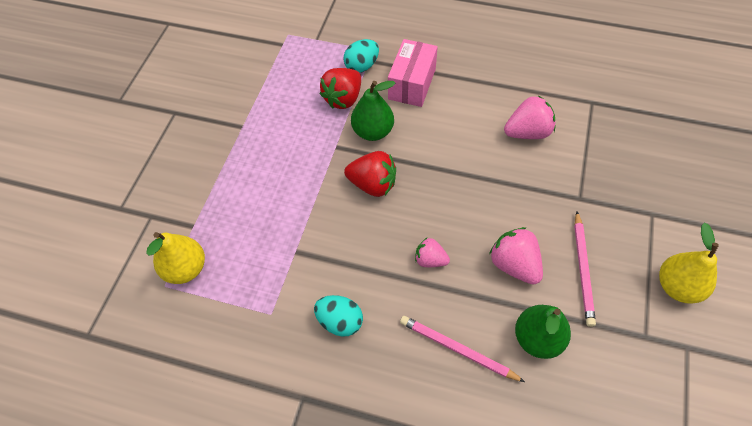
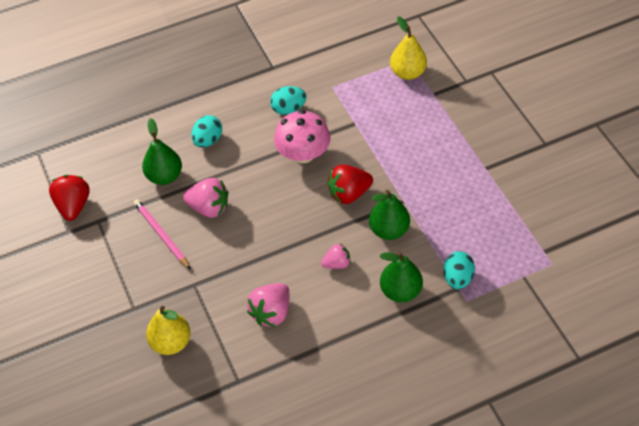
camera: 140 degrees right, 5 degrees down
red strawberry [320,68,361,109] -> red strawberry moved to [49,175,90,221]
pink box [388,39,438,107] -> green pear [380,251,423,302]
pink pencil [400,316,525,382] -> turquoise egg [191,115,222,147]
pink strawberry [415,238,450,267] -> pink strawberry moved to [321,244,351,269]
yellow pear [659,223,719,304] -> yellow pear moved to [146,306,190,355]
none -> pink mushroom [274,110,330,163]

